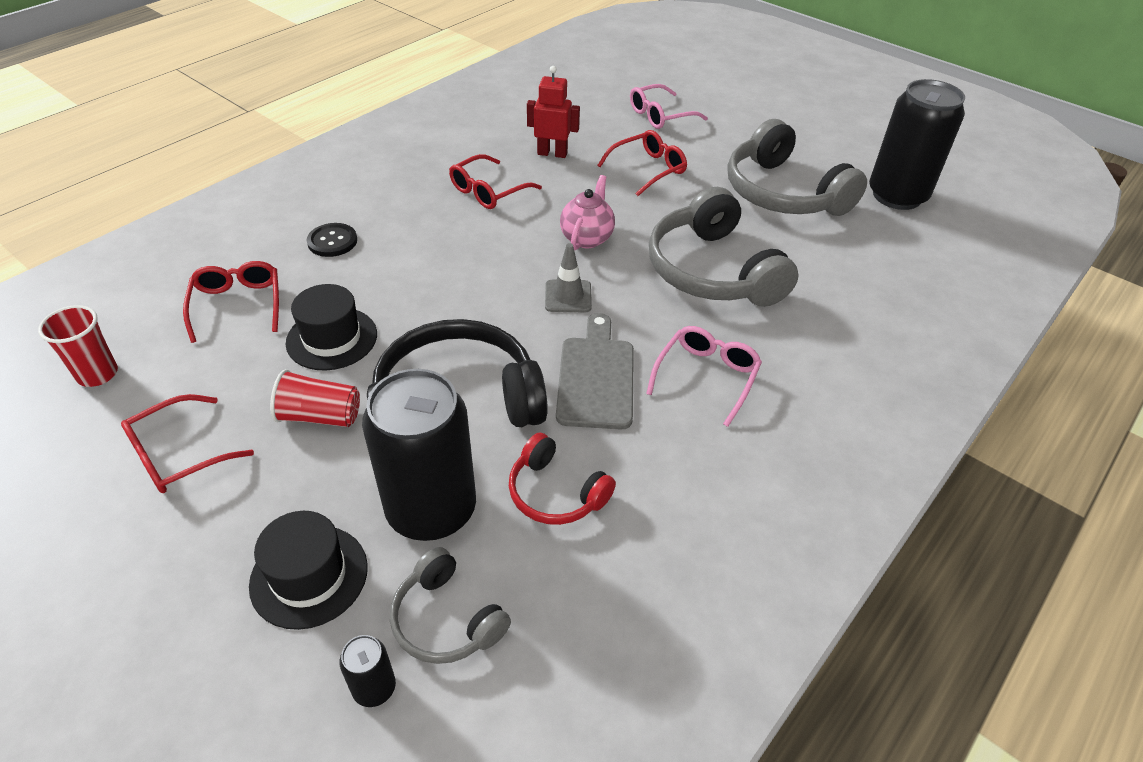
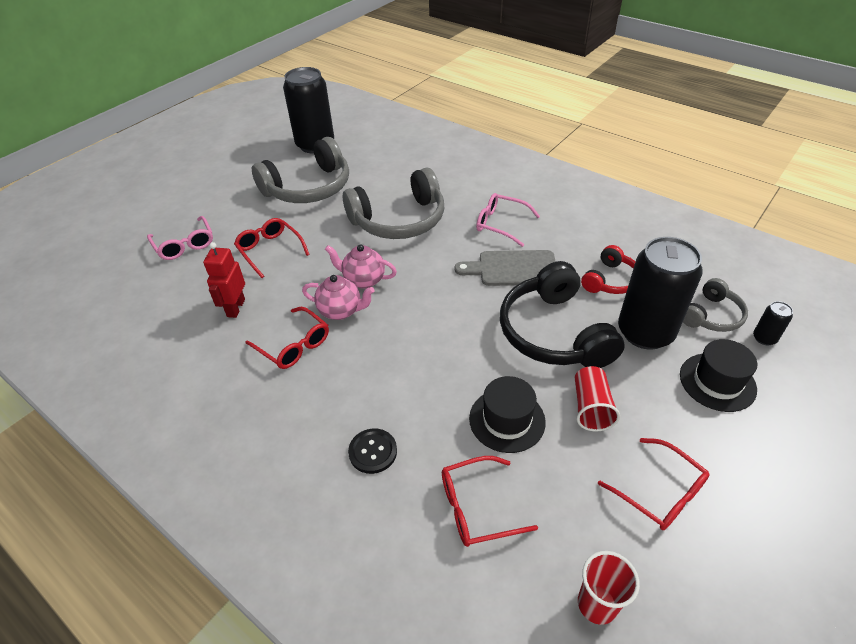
camera: 90 degrees left, 0 degrees up
grey traffic cone [545,243,592,312] -> none
none -> pink teapot [302,275,375,320]

